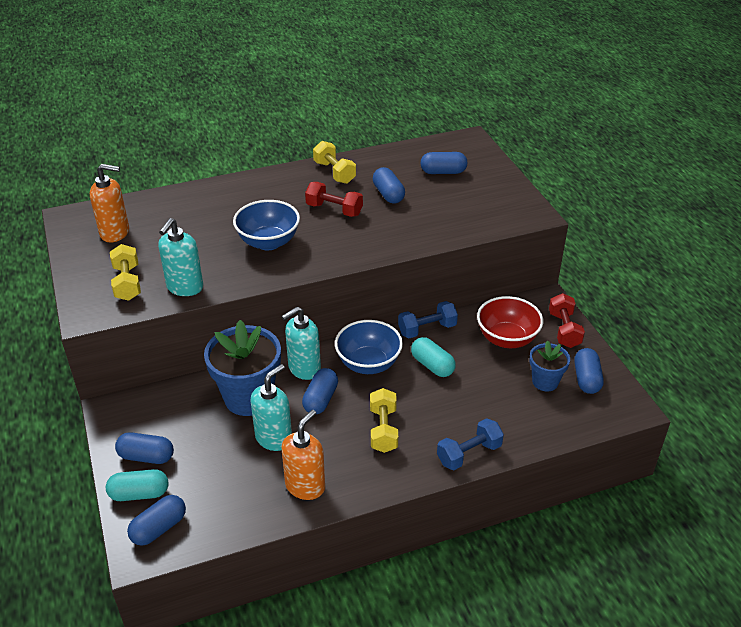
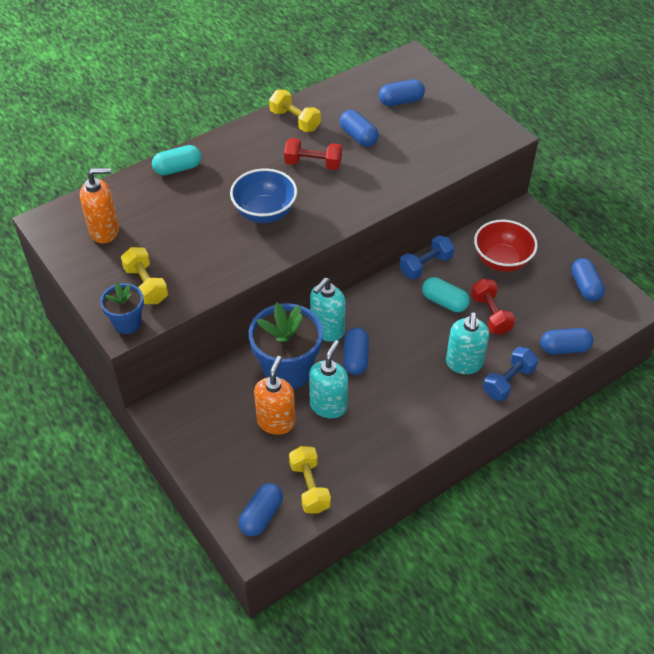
camera: 15 degrees left, 10 degrees up
turquoise capsule [106,469,168,501] -> turquoise capsule moved to [152,145,201,175]
blue capsule [115,432,174,464] -> blue capsule moved to [540,328,594,354]
turquoise soap dispenser [158,218,203,296] -> turquoise soap dispenser moved to [446,312,489,374]
orange soap dispenser [281,410,325,500] -> orange soap dispenser moved to [254,356,295,435]
blue bowl [335,320,403,374] -> none
yellow dumbbell [370,388,398,453] -> yellow dumbbell moved to [289,446,331,514]
blue flower pot [529,340,570,391] -> blue flower pot moved to [100,282,144,334]
red dumbbell [549,293,585,348] -> red dumbbell moved to [471,278,515,335]

